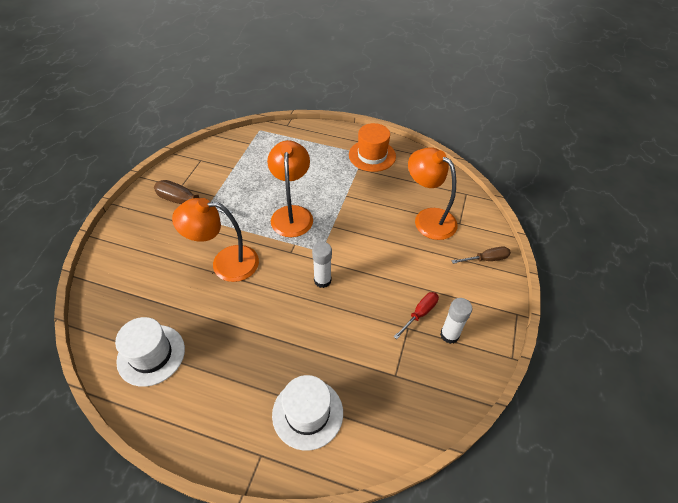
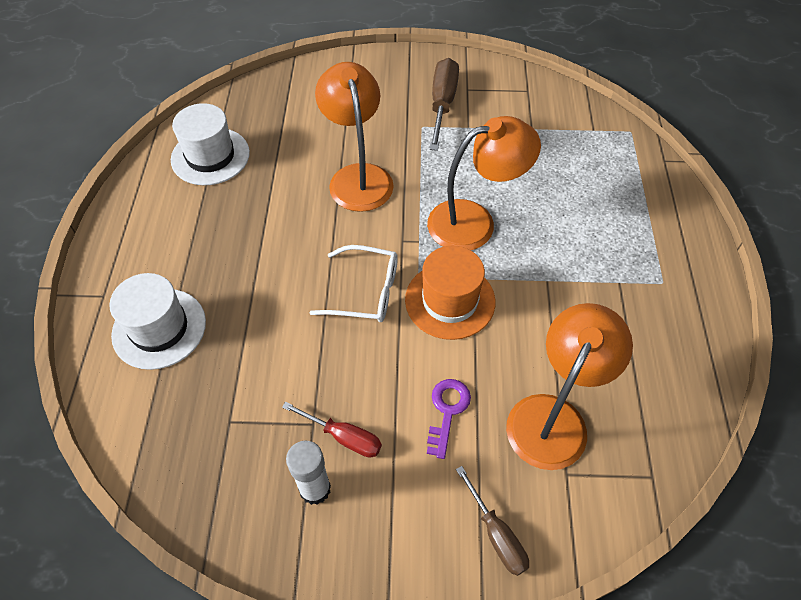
camera: 75 degrees right, 5 degrees up
white glue stick [312,242,332,288] -> white glasses [310,245,398,322]
orange hat [349,123,396,172] -> orange hat moved to [405,246,495,340]
none -> purple key [427,379,471,459]

